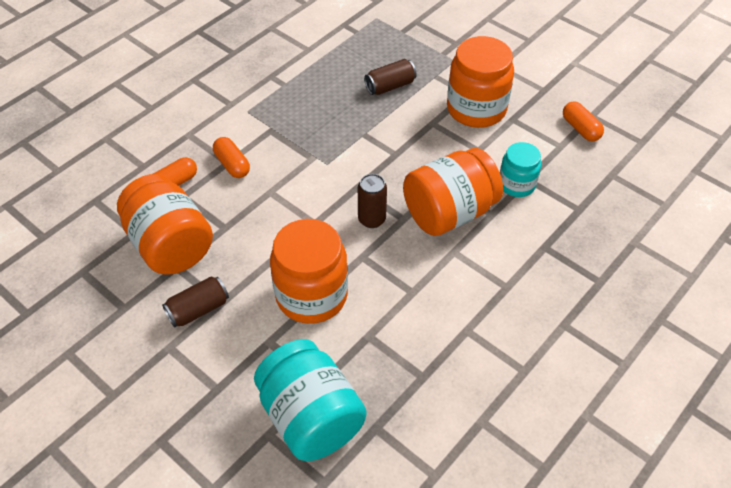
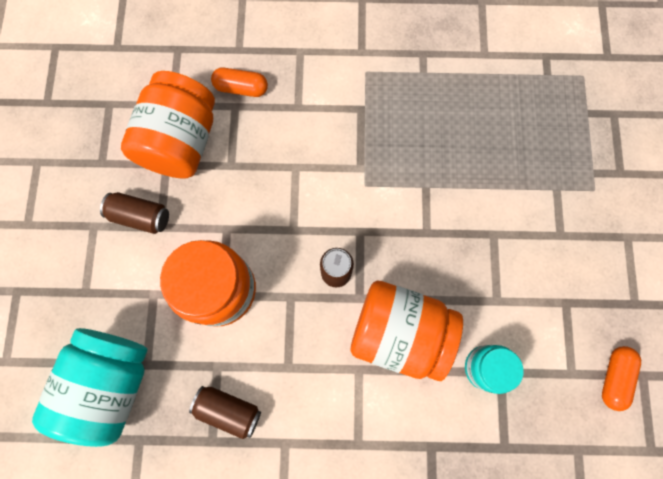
camera: 50 degrees right, 25 degrees up
orange capsule [213,137,250,178] -> none
brown can [364,59,417,95] -> brown can moved to [189,386,261,439]
orange jar [447,36,514,128] -> none

